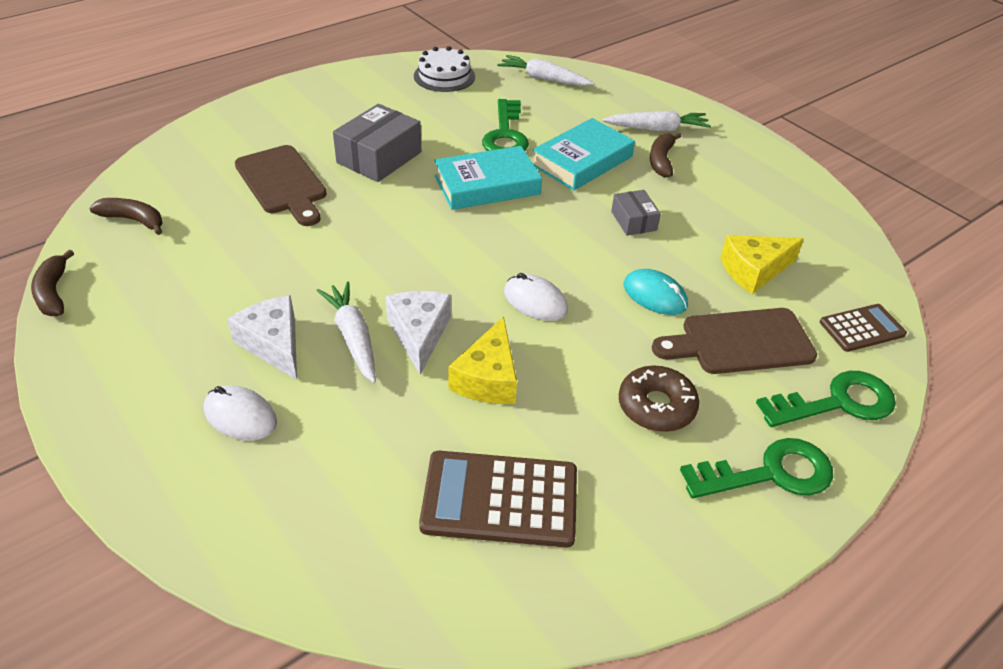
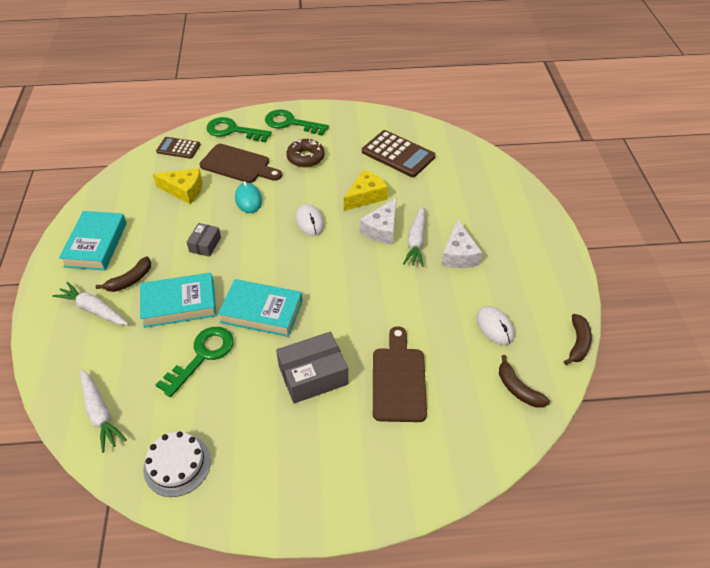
camera: 145 degrees left, 5 degrees up
white mouse [204,385,277,441] -> white mouse moved to [476,306,514,345]
none -> turquoise book [59,211,127,270]

